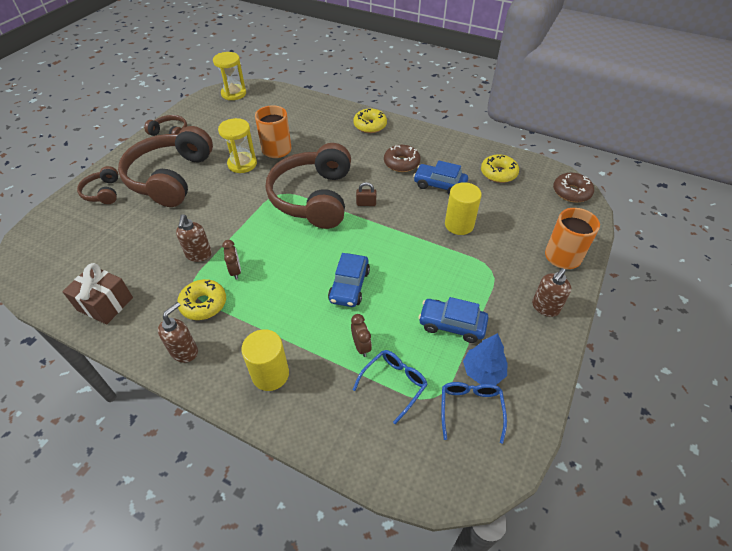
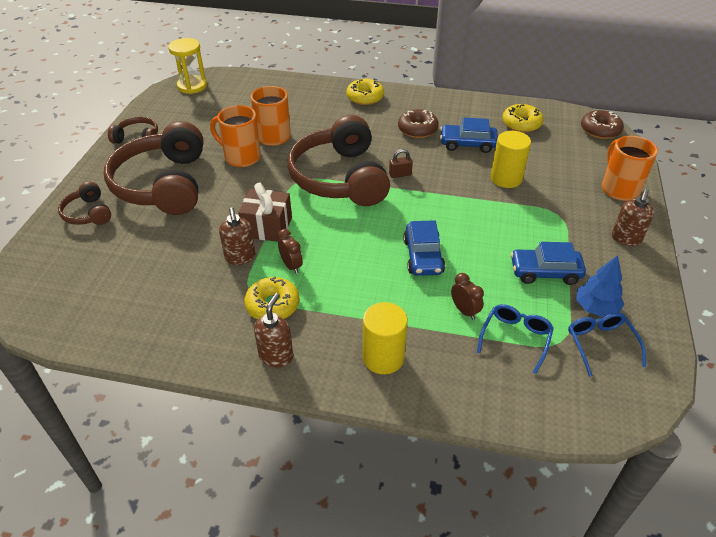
camera: 15 degrees left, 5 degrees down
brown gift [62,263,133,325] -> brown gift moved to [238,183,292,242]
yellow hourglass [218,118,257,173] -> orange mug [210,105,261,167]

